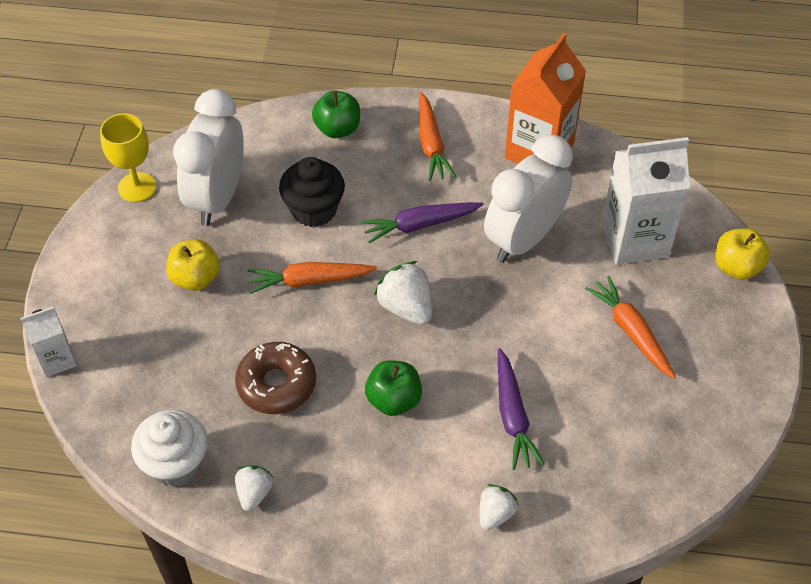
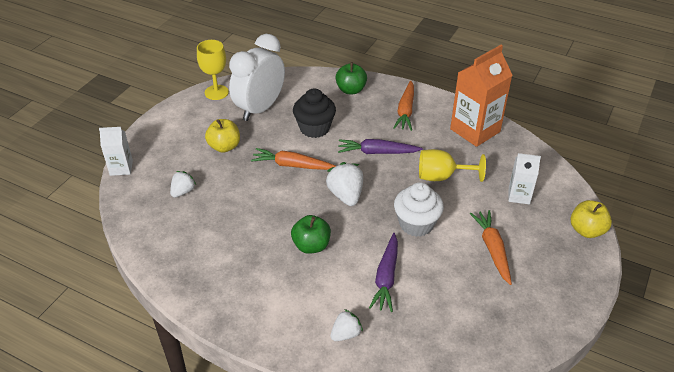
camera: 20 degrees right, 10 degrees down
white cupcake [131,410,208,487] -> white cupcake moved to [394,182,444,237]
brown donut [235,342,316,414] -> none
white strawberry [235,466,273,511] -> white strawberry moved to [170,171,196,198]
white clock [484,135,573,263] -> yellow goblet [419,149,486,182]
white carton [602,137,690,264] -> white carton [508,153,541,204], size x0.54

